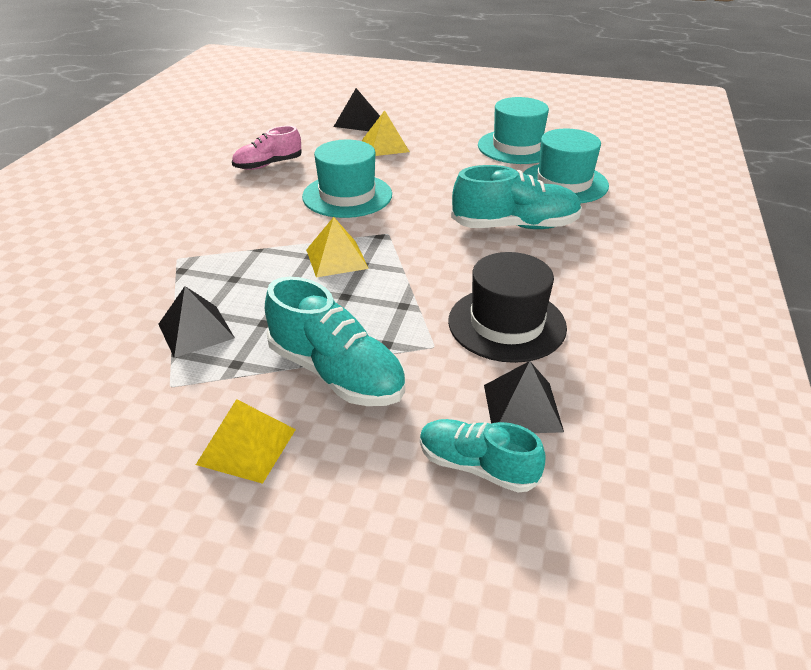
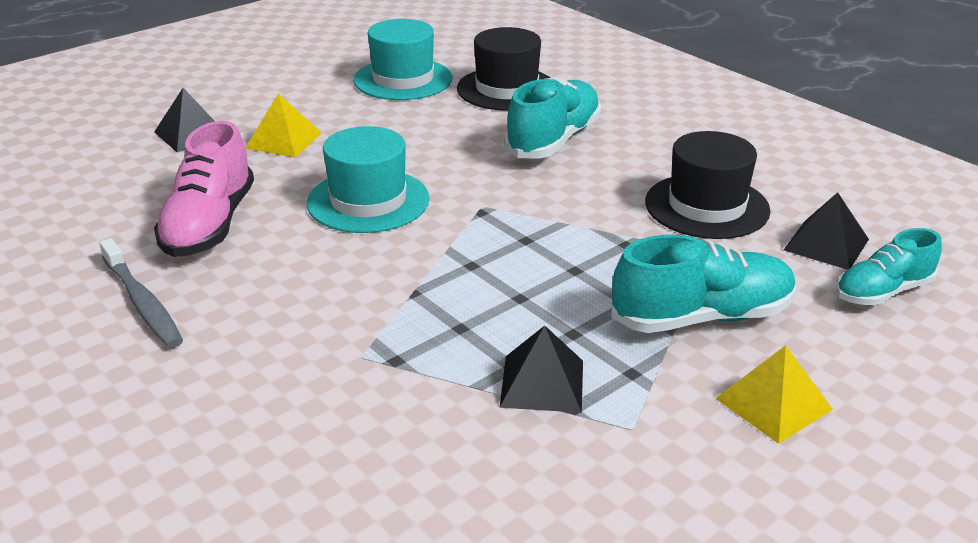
camera: 55 degrees left, 5 degrees down
pink shoe [232,126,302,170] -> pink shoe [154,121,254,257], size x1.55
yellow pyramid [306,217,369,278] -> none
turquoise hat [523,128,609,203] -> black hat [457,27,551,111]
none -> grey toothbrush [99,238,183,348]

